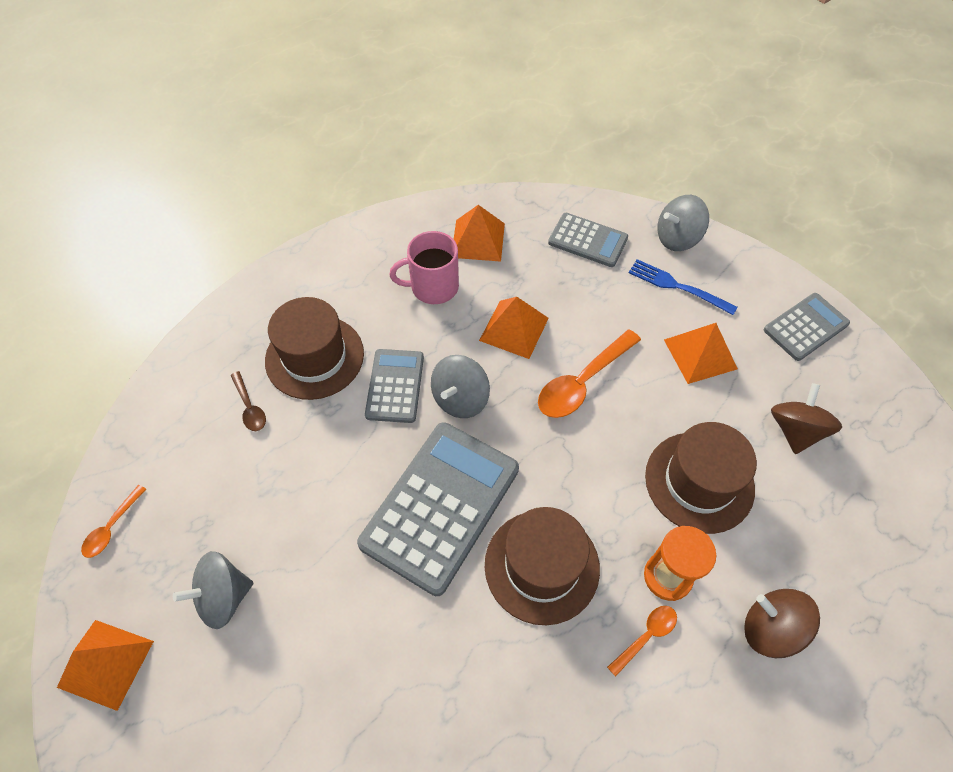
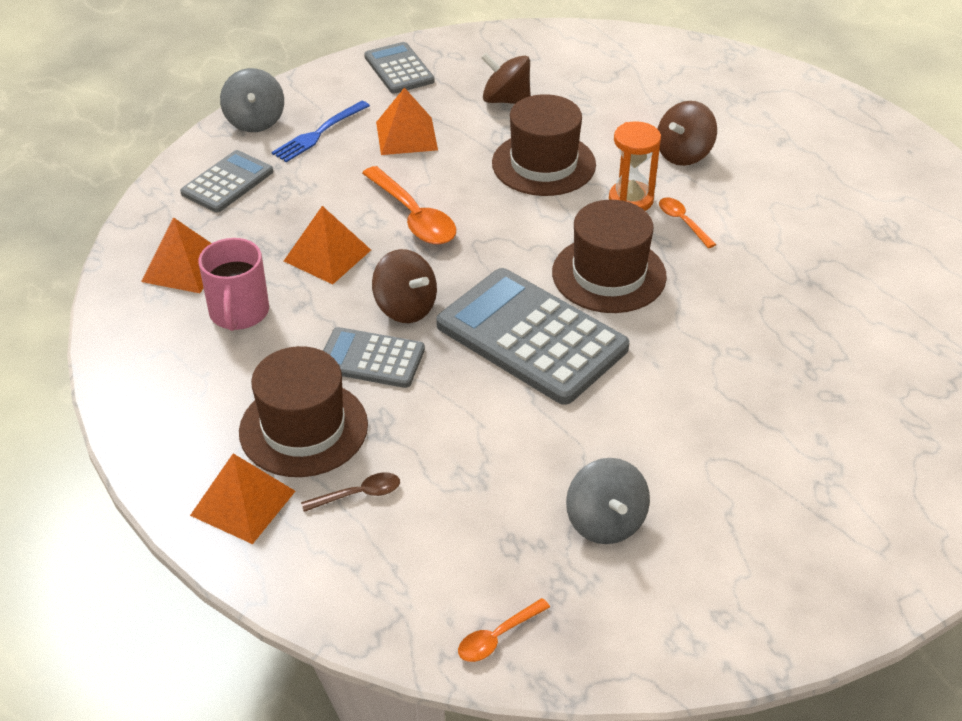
camera: 80 degrees left, 15 degrees down
orange pyramid [57,620,154,711] -> orange pyramid moved to [190,453,295,544]
orange spoon [81,485,146,558] -> orange spoon turned 105 degrees clockwise [458,598,550,662]
grey spinning top [431,355,490,418] -> brown spinning top [372,249,437,323]

